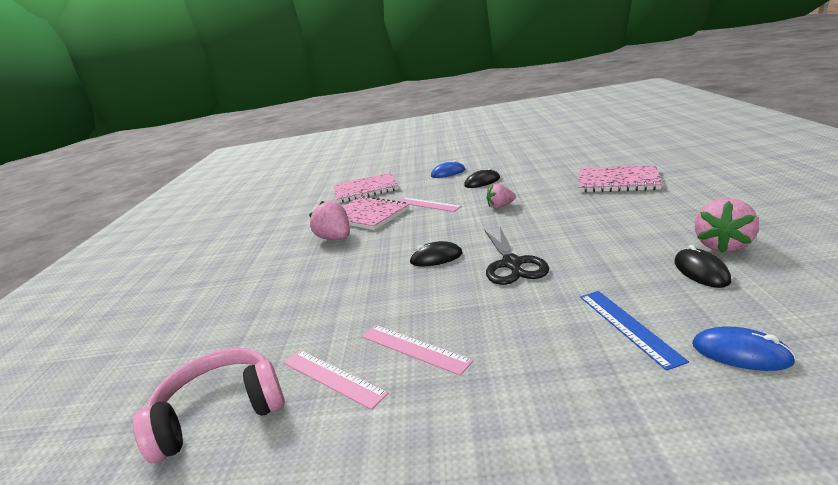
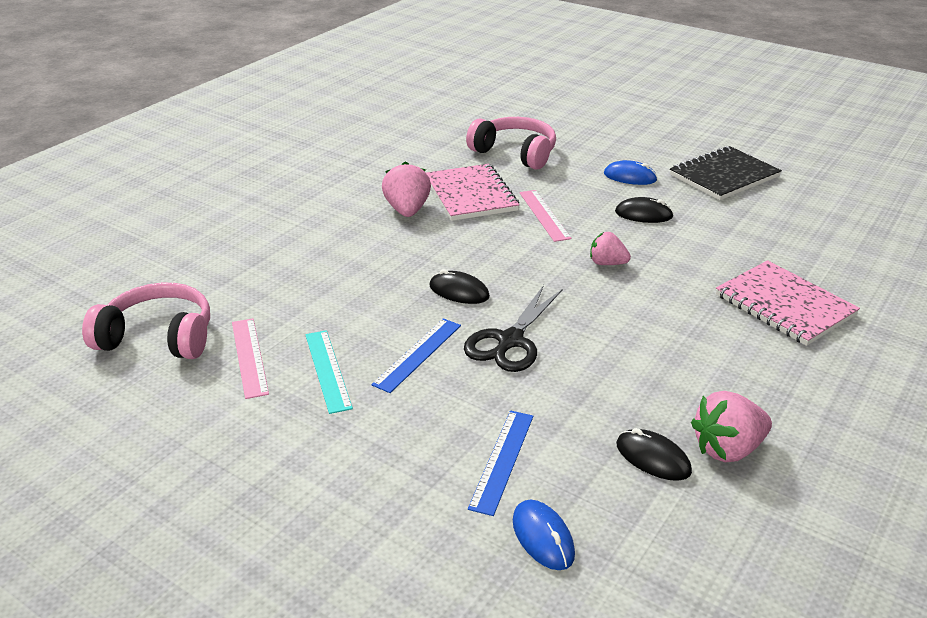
camera: 30 degrees right, 10 degrees up
pink notebook [334,173,399,203] -> pink headphones [466,117,556,170]
pink ruler [361,325,473,376] -> turquoise ruler [305,330,353,414]
black mouse [674,245,731,288] -> black mouse turned 75 degrees counterclockwise [616,428,692,481]
none -> blue ruler [371,318,461,393]
none -> black notebook [670,146,782,200]

